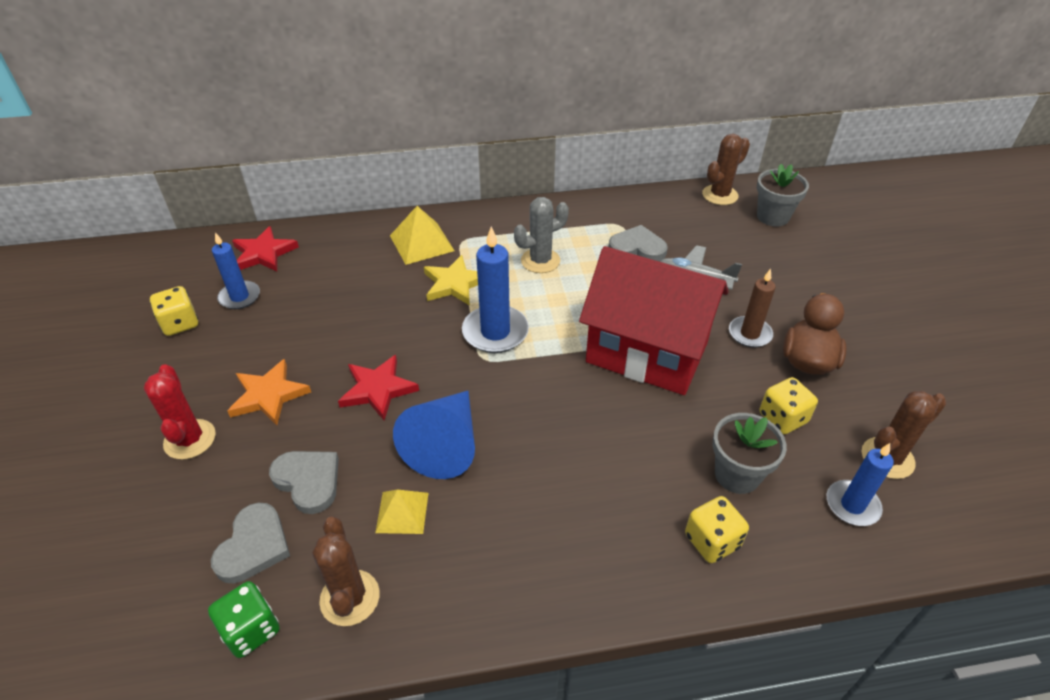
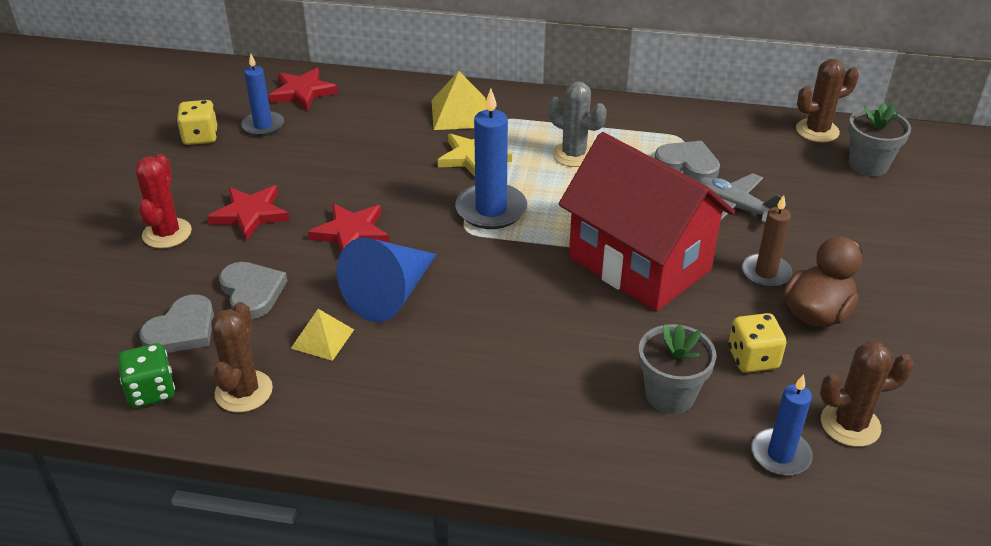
camera: 20 degrees right, 5 degrees down
orange star [227,359,311,425] -> red star [207,185,290,241]
grey cactus [514,197,569,273] -> grey cactus turned 45 degrees clockwise [548,81,607,167]
yellow dice [685,496,749,563] -> none

